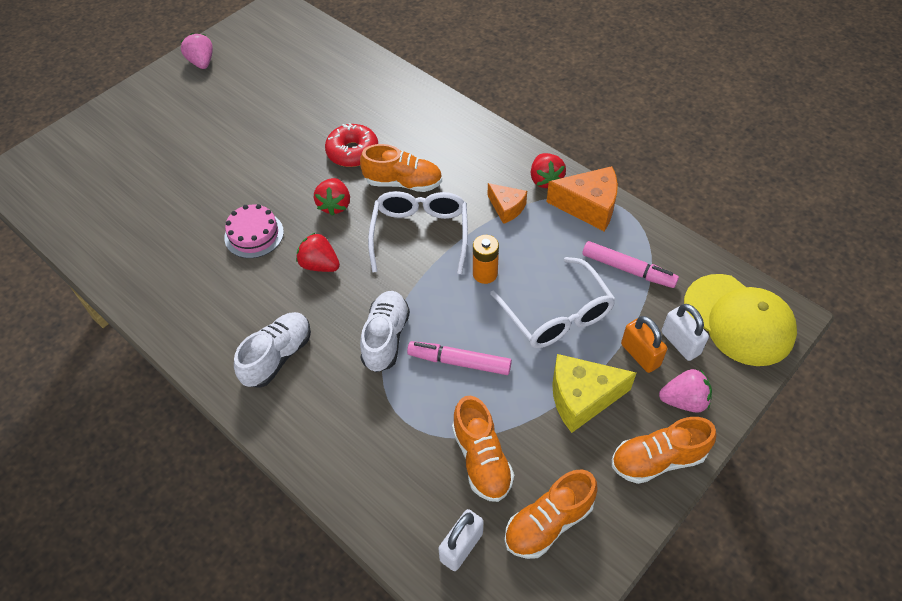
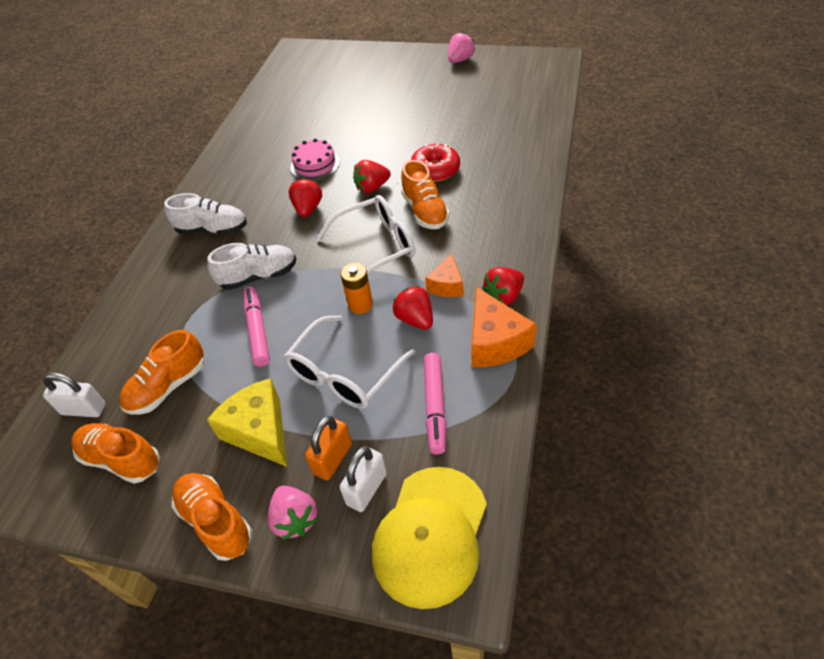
camera: 65 degrees right, 5 degrees down
none -> red strawberry [393,285,433,330]

